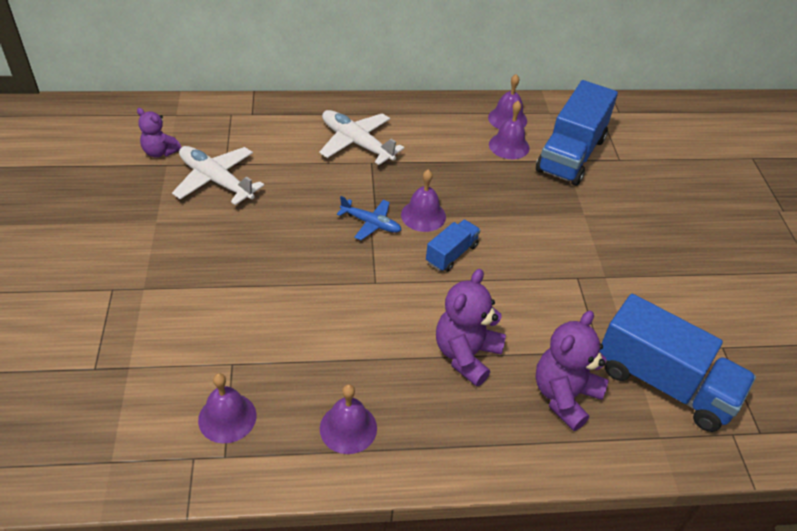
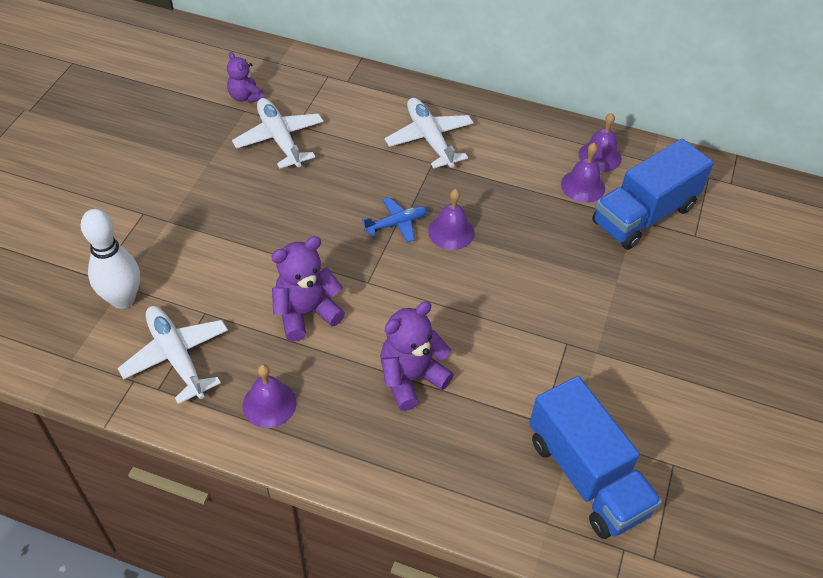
camera: 25 degrees right, 5 degrees up
purple bell [198,373,256,443] -> white plane [118,306,228,404]
blue plane [337,196,401,240] -> blue plane turned 75 degrees counterclockwise [362,197,428,243]
blue truck [426,220,480,272] -> none
purple teddy bear [535,310,609,431] -> purple teddy bear moved to [271,236,345,342]
none -> white bowling pin [81,209,140,309]

